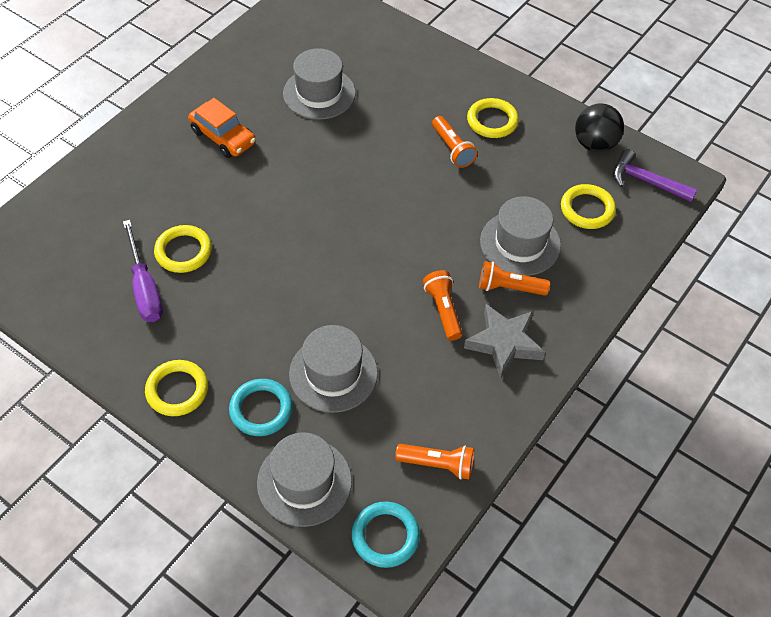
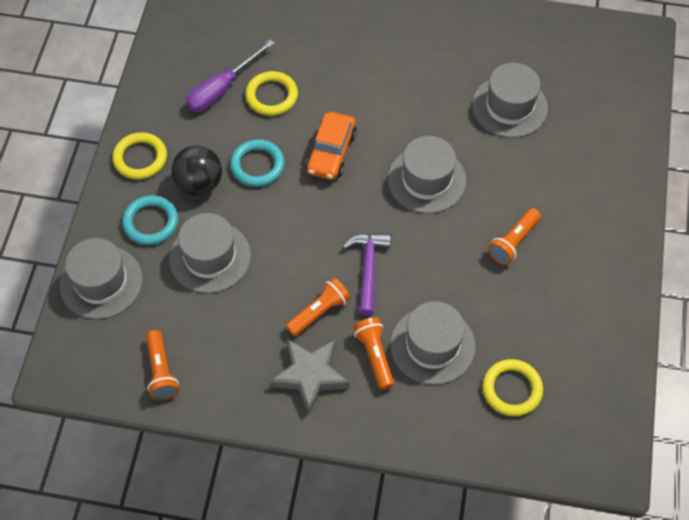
camera: 65 degrees right, 5 degrees up
orange car [188,98,256,158] -> orange car moved to [306,112,357,180]
turquoise ring [352,501,420,568] -> turquoise ring moved to [230,139,285,187]
yellow ring [467,98,519,138] -> none
black ball [575,103,624,152] -> black ball moved to [171,145,222,195]
purple hammer [613,149,697,202] -> purple hammer moved to [342,234,391,316]
none -> grey hat [388,136,466,213]

